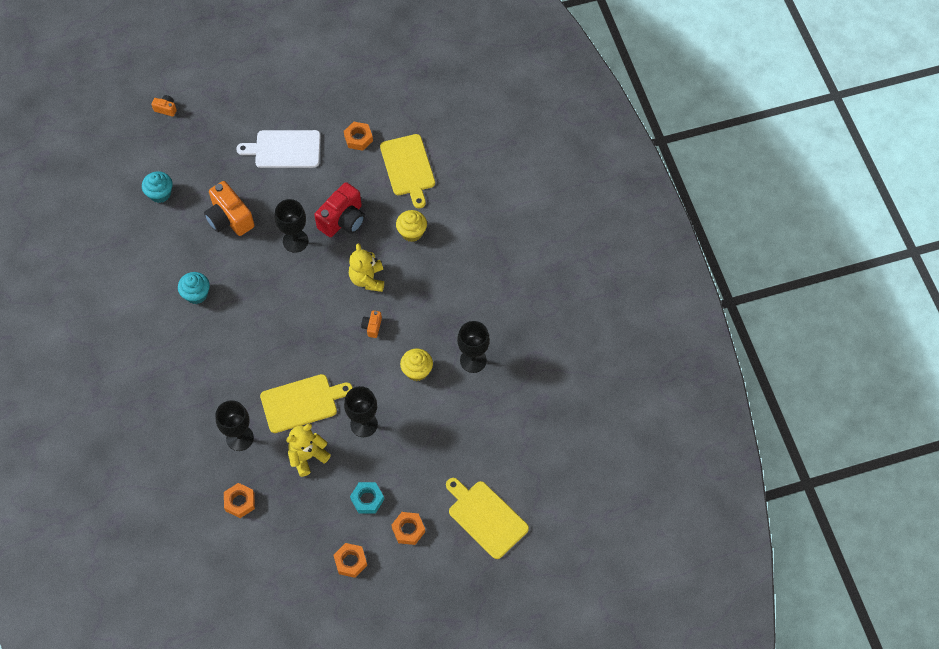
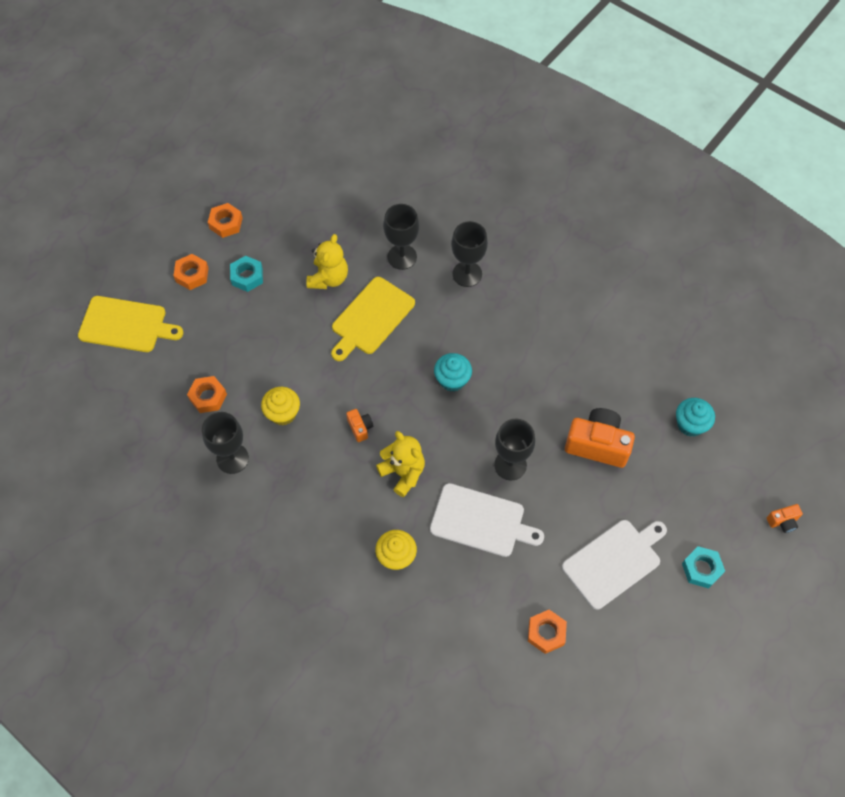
camera: 145 degrees right, 0 degrees up
turquoise cupcake [178,272,210,304] -> turquoise cupcake moved to [434,353,472,392]
orange nut [224,483,255,518] -> orange nut moved to [187,376,227,413]
red camera [314,182,365,237] -> white cutting board [430,483,544,557]
black goblet [344,386,378,437] -> black goblet moved to [451,221,488,287]
yellow cutting board [380,134,435,208] -> none
none -> turquoise nut [682,546,725,588]

